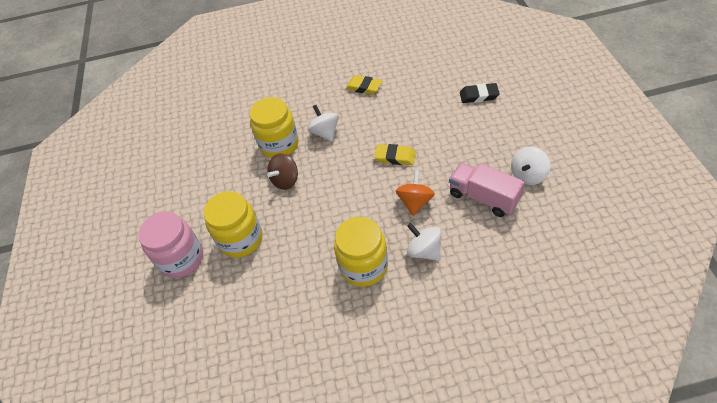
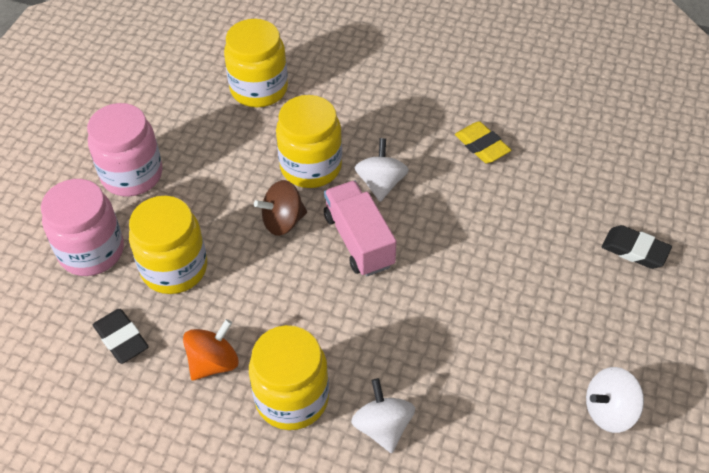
camera: 25 degrees right, 0 degrees up
yellow eraser [374,144,416,165] -> none
orange spinning top [396,170,435,216] -> orange spinning top moved to [183,319,239,381]
pink truck [449,163,525,217] -> pink truck moved to [324,181,397,276]
none -> pink jar [87,103,163,196]
none -> black eraser [93,309,149,364]
none -> yellow jar [224,19,288,107]

